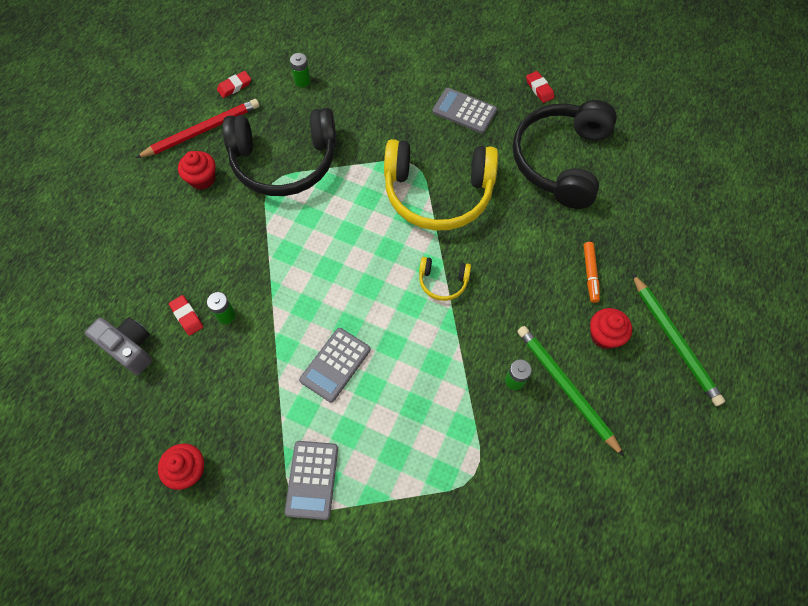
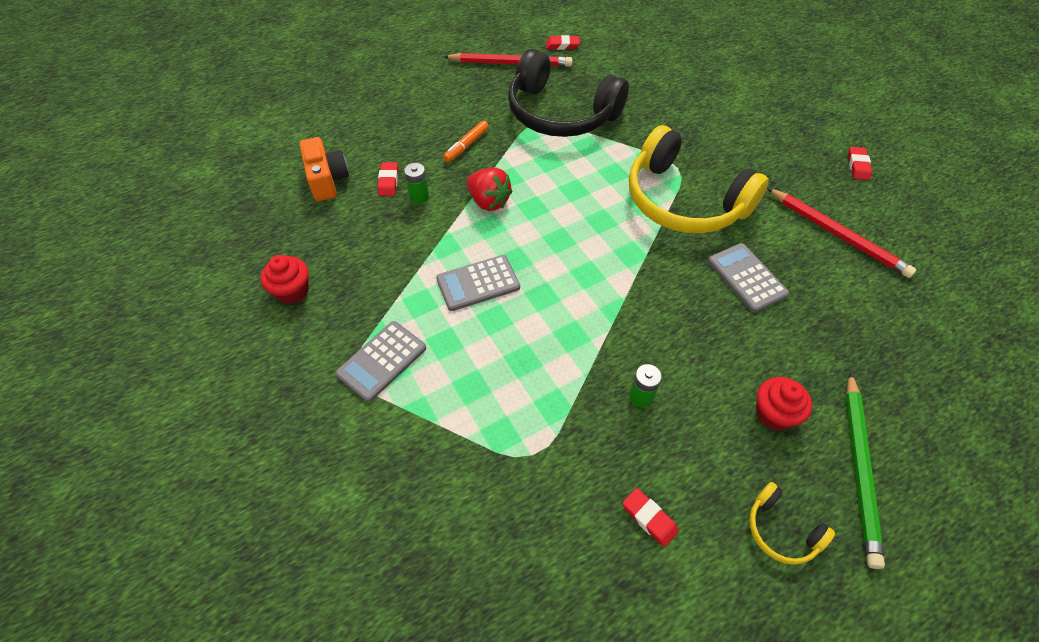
camera: 35 degrees right, 10 degrees down
grey camera [85,317,152,375] -> orange camera [299,137,349,201]
red cupcake [178,151,215,190] -> none
green battery [290,53,311,87] -> none
yellow headphones [419,257,471,301] -> yellow headphones moved to [749,482,835,565]
grey calculator [432,88,497,134] -> grey calculator moved to [708,243,789,312]
black headphones [512,100,617,209] -> red pencil [767,188,916,278]
green pencil [517,326,624,457] -> none
orange marker [584,242,600,303] -> orange marker moved to [443,121,489,162]
none -> red strawberry [467,168,513,211]
none -> red eraser [623,488,679,547]

